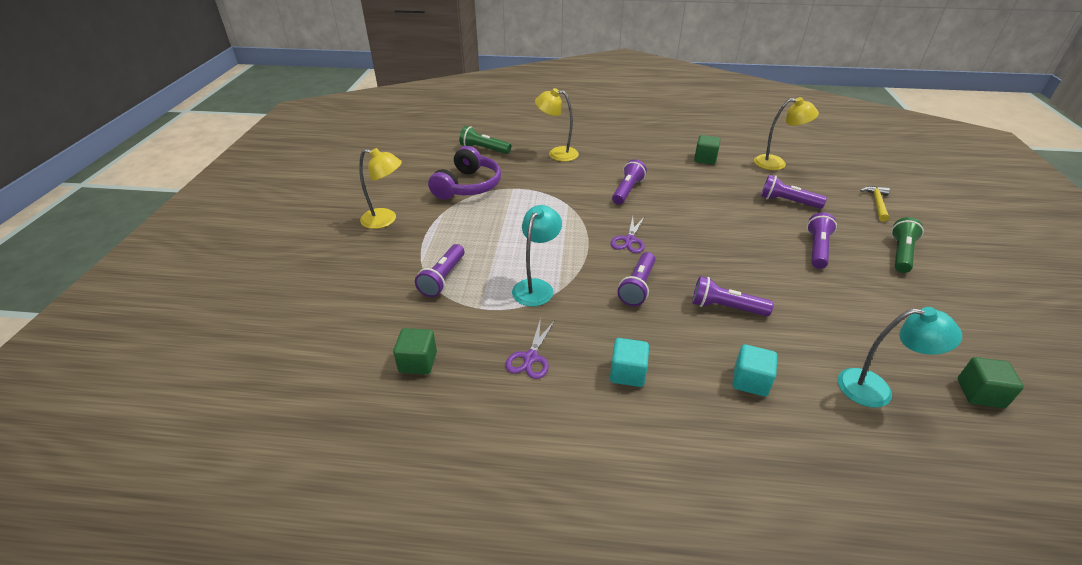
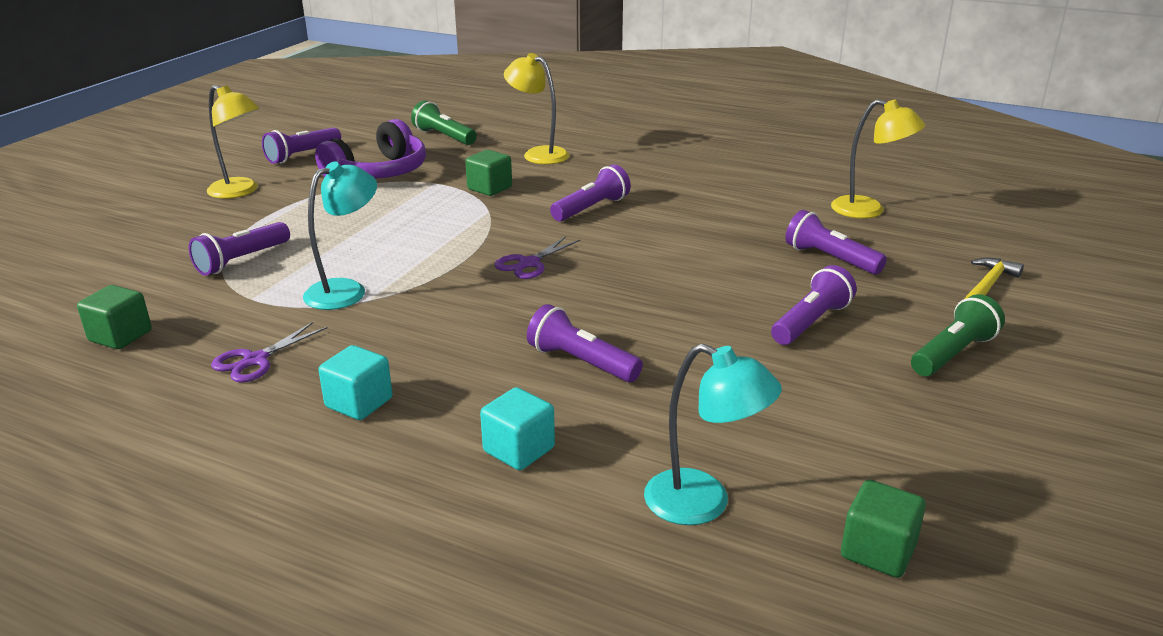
camera: 20 degrees right, 10 degrees down
purple flashlight [617,252,655,306] -> purple flashlight moved to [262,127,341,164]
green cube [694,135,720,164] -> green cube moved to [465,150,512,196]

